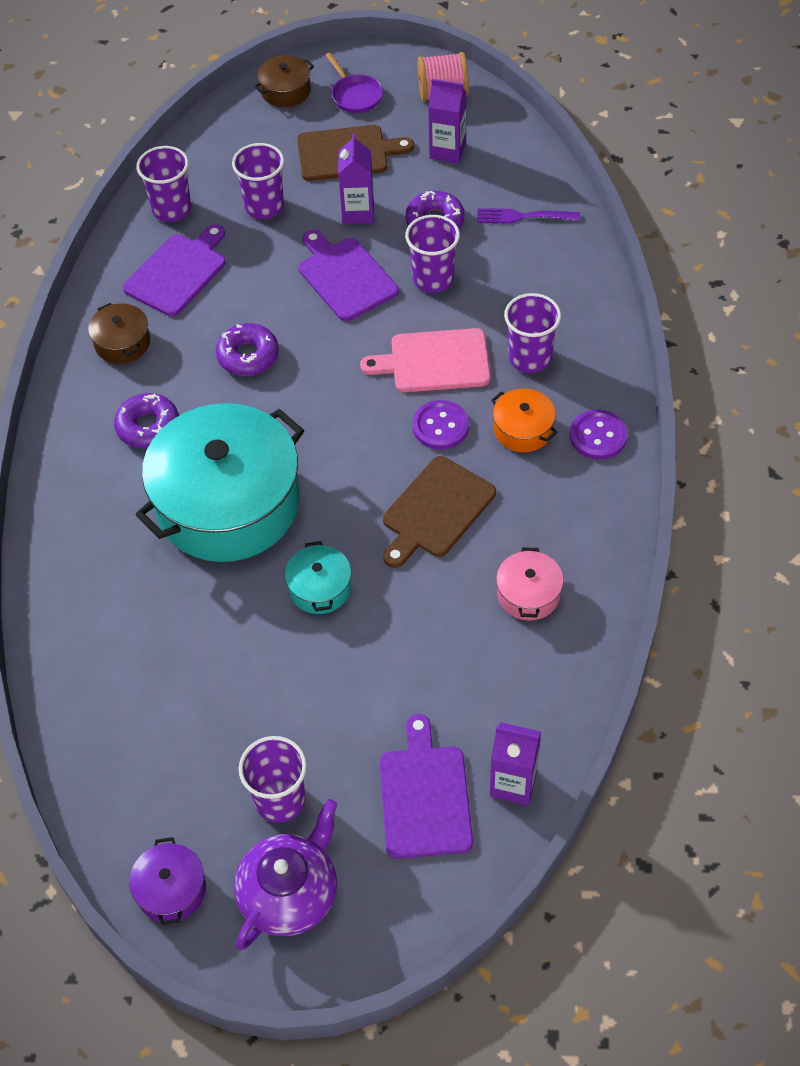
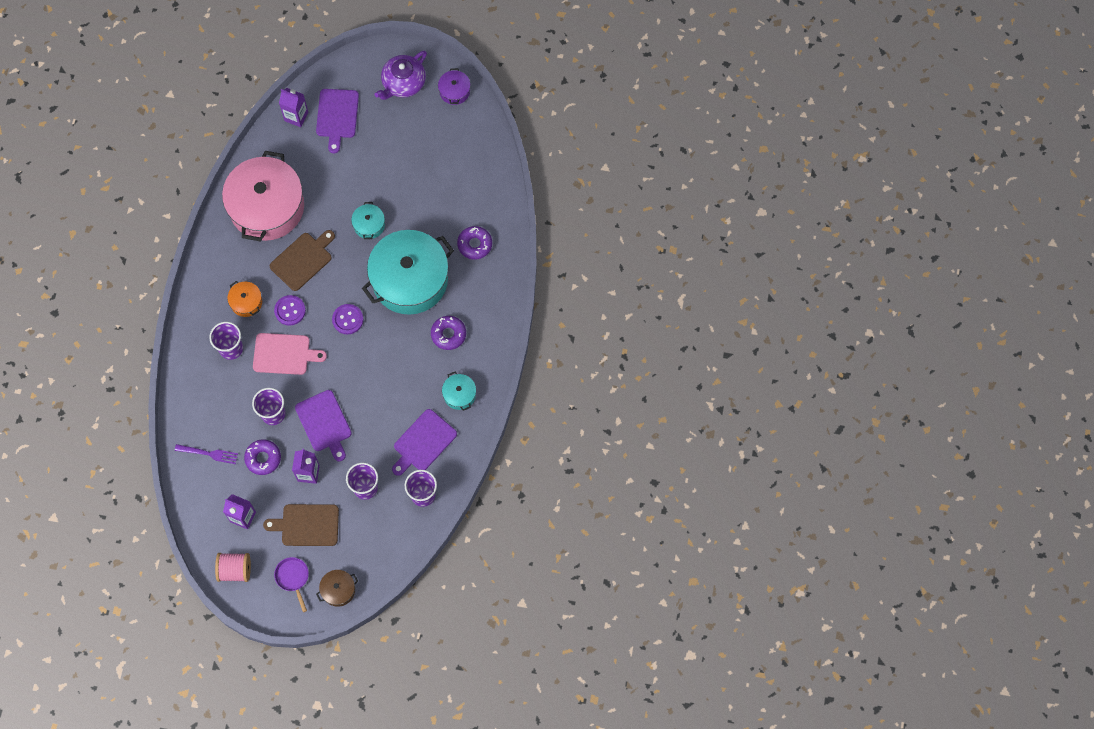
camera: 175 degrees left, 15 degrees up
brown pot [88,303,150,364] -> turquoise pot [442,372,476,411]
purple donut [216,323,279,376] -> purple donut moved to [457,226,492,260]
purple cup [239,736,307,823] -> none
pink pot [496,547,564,621] -> pink pot [222,151,304,242], size x2.39
purple button [570,410,628,460] -> purple button moved to [332,304,363,334]

